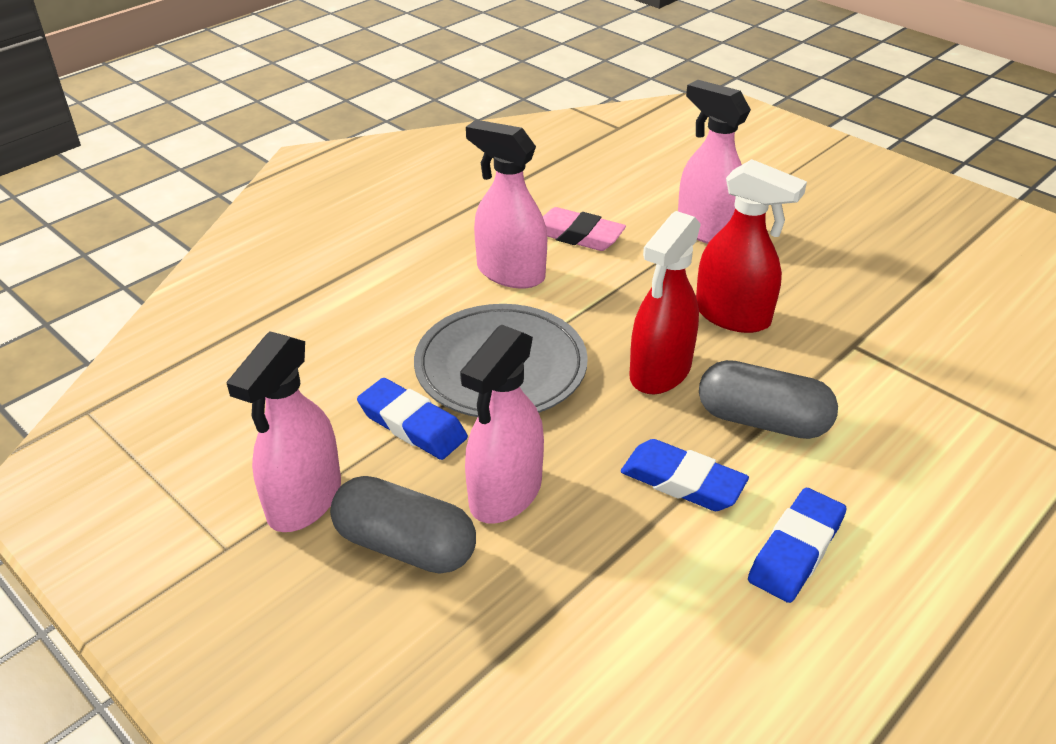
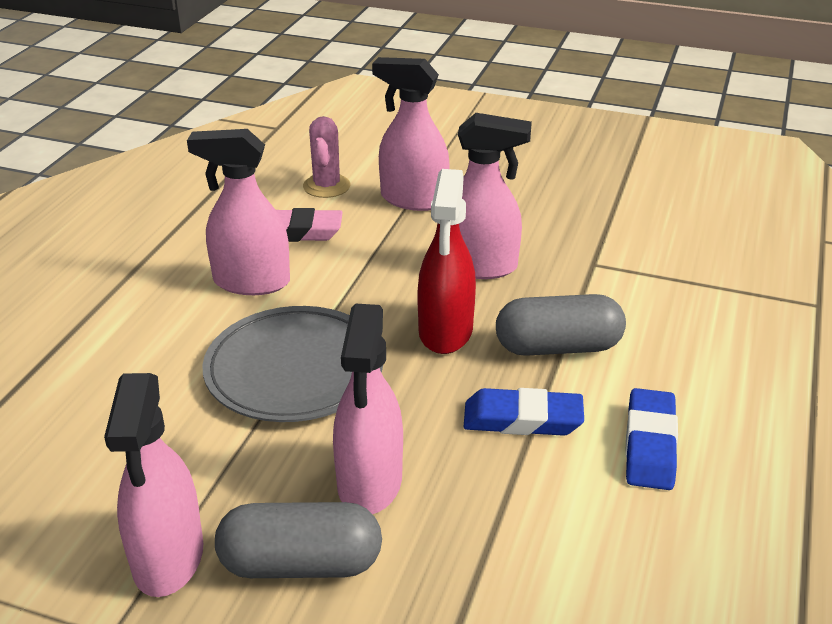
camera: 25 degrees left, 5 degrees down
blue eraser [357,378,468,460] -> none
red spray bottle [696,159,807,333] -> pink spray bottle [458,113,532,279]
none -> pink cactus [303,116,351,198]

